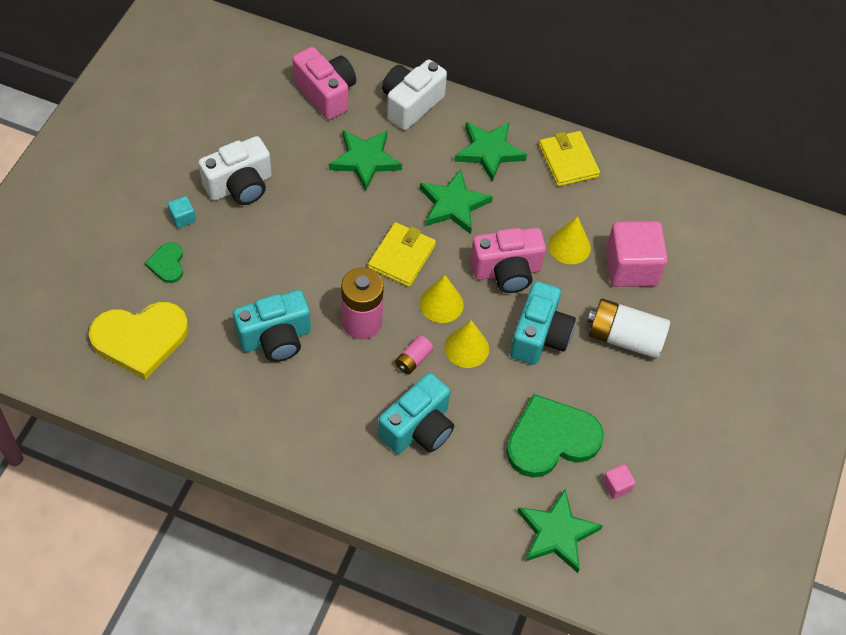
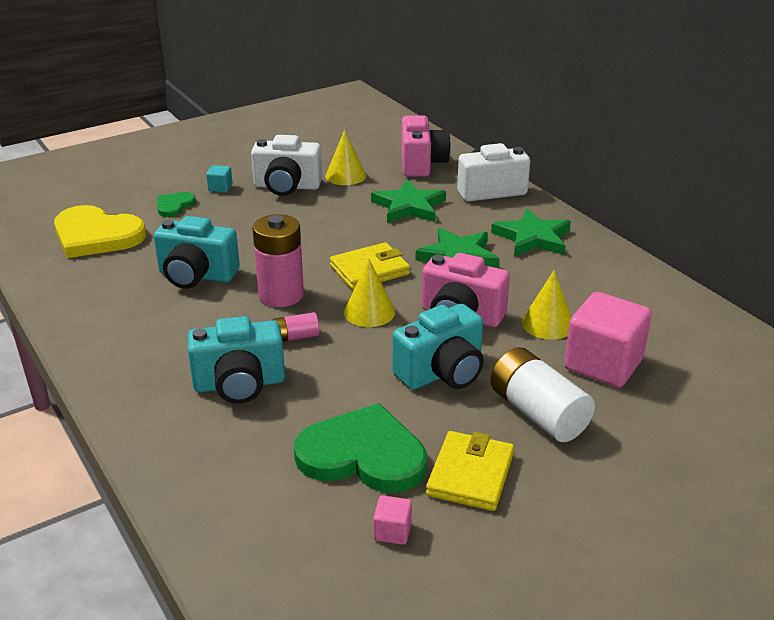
camera: 40 degrees right, 25 degrees down
yellow cone [445,320,489,368] -> yellow cone moved to [325,129,366,185]
green star [517,489,603,573] -> none
yellow wallet [539,131,600,187] -> yellow wallet moved to [426,431,514,511]

